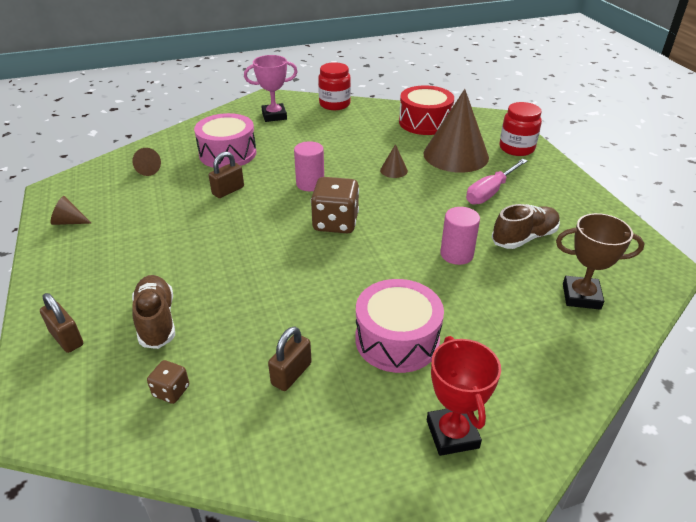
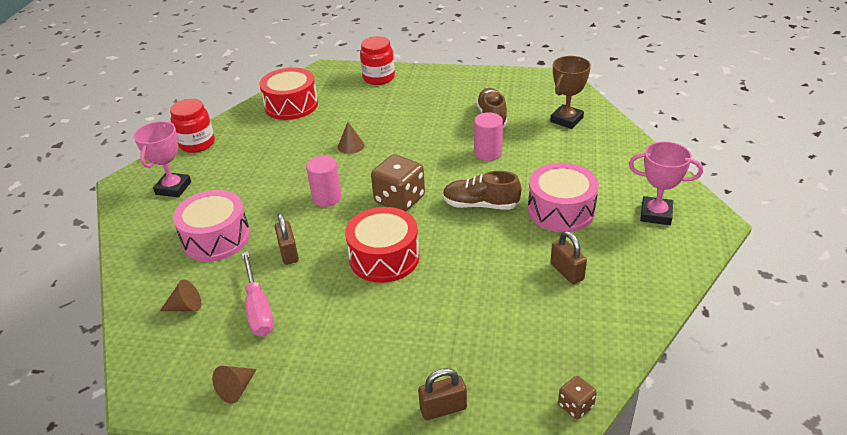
camera: 60 degrees left, 0 degrees up
brown shoe [132,275,175,349] -> brown shoe moved to [443,171,521,210]
brown dice [147,360,189,404] -> brown dice moved to [558,376,597,419]
brown cone [423,89,489,173] -> none
red trophy [427,336,501,456] -> pink trophy [629,141,703,225]
pink screwdriver [466,159,527,205] -> pink screwdriver moved to [241,251,274,337]
none -> red drum [345,207,420,283]

